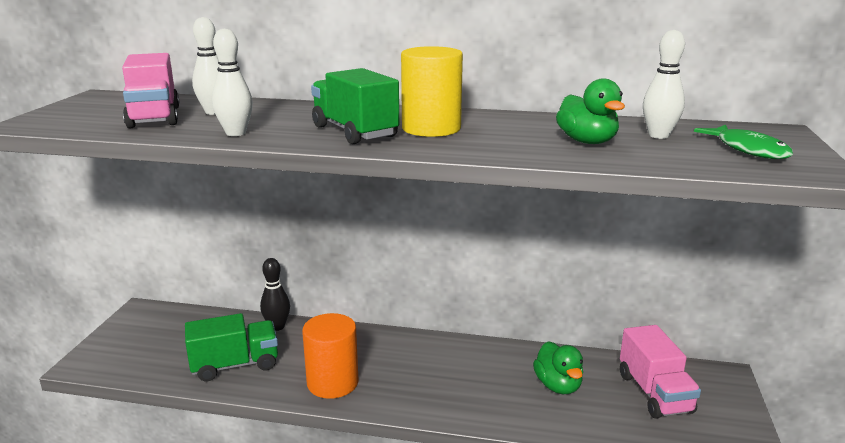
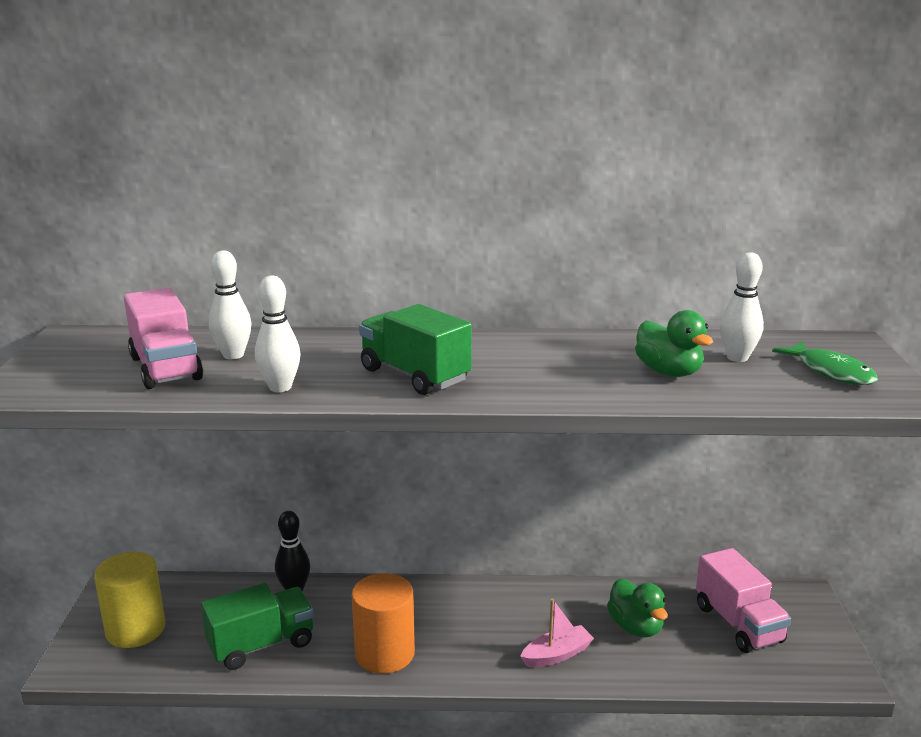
camera: 10 degrees left, 0 degrees up
yellow cylinder [401,46,463,137] -> yellow cylinder moved to [94,552,166,648]
none -> pink boat [520,599,594,667]

